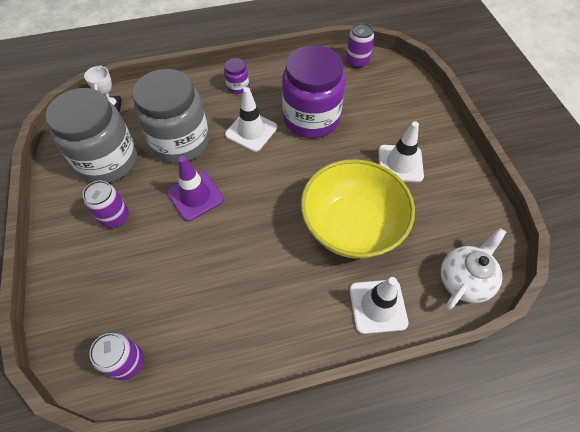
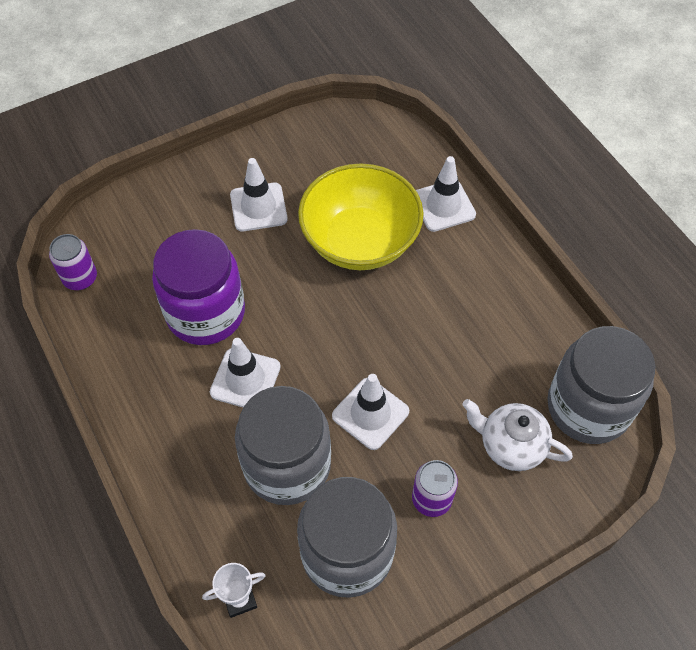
camera: 105 degrees left, 0 degrees up
purple can [89,332,144,380] -> grey jar [547,326,655,444]
purple traffic cone [167,156,224,221] -> white traffic cone [332,374,409,450]
purple jar [224,58,249,94] -> none
white teapot [441,228,506,310] -> white teapot moved to [462,399,573,471]

